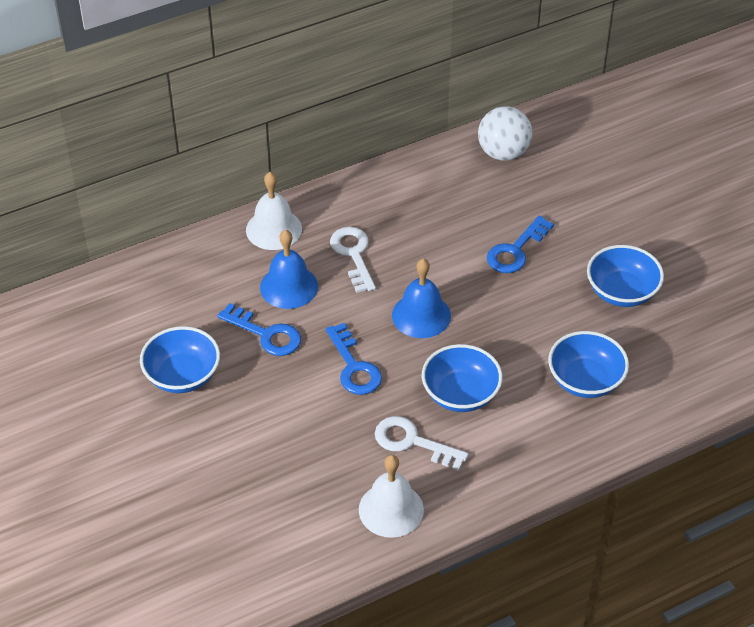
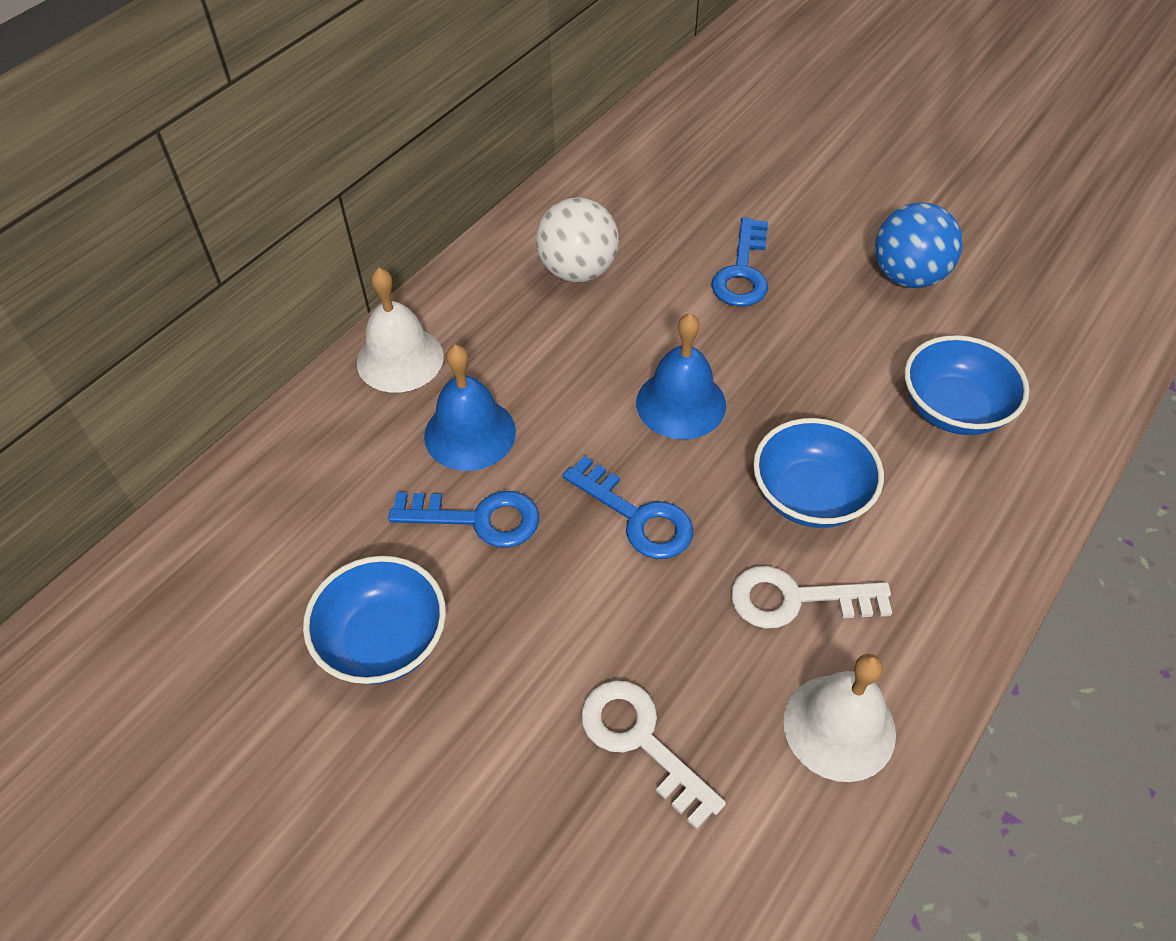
camera: 25 degrees left, 5 degrees up
white key [330,227,376,293] -> white key moved to [581,680,726,830]
white ball [478,106,532,161] -> white ball moved to [536,197,619,282]
blue bowl [587,245,664,307] -> blue ball [875,202,963,288]

